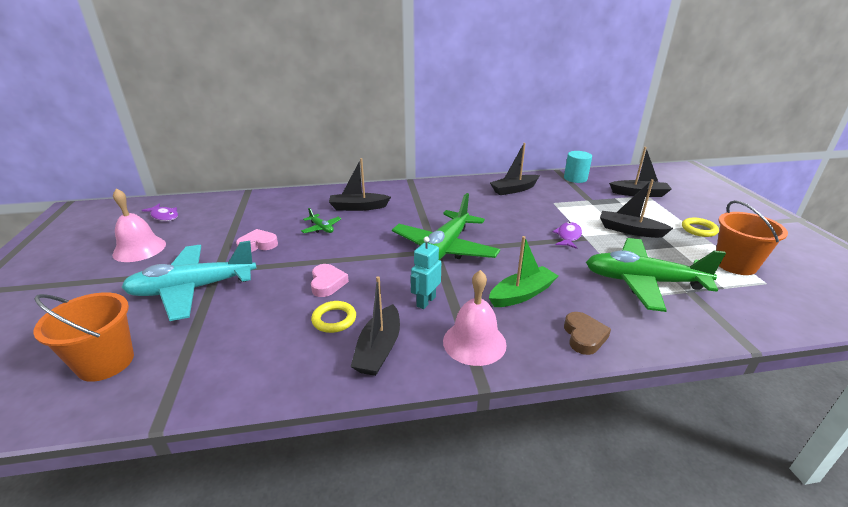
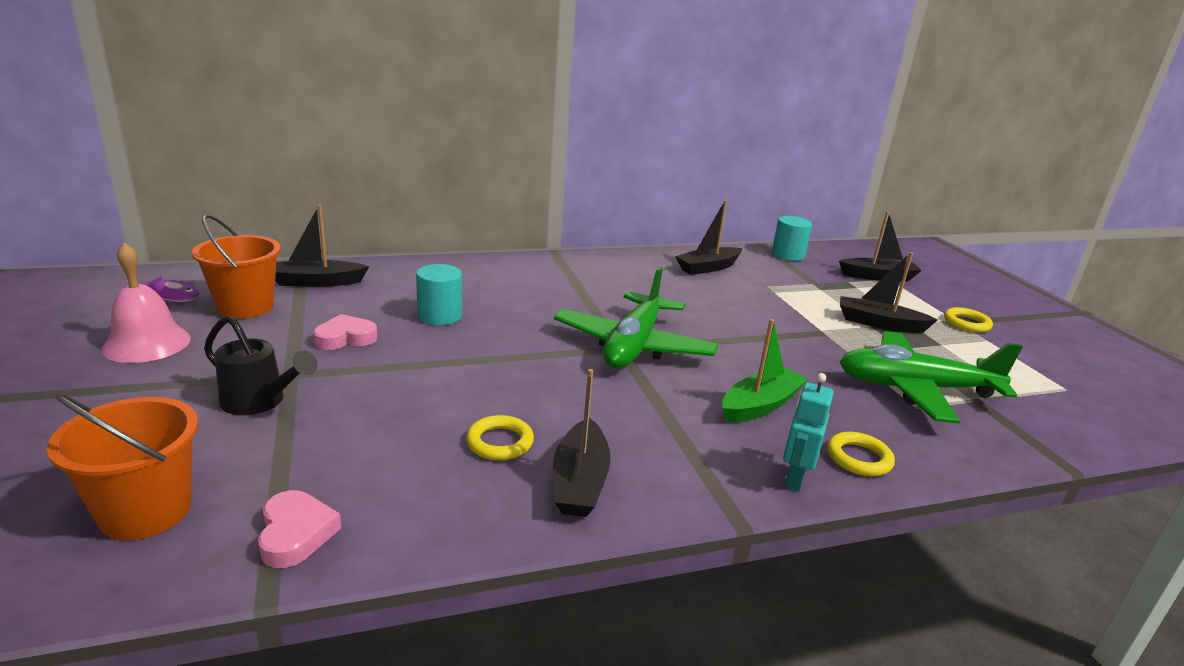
camera: 10 degrees left, 5 degrees down
turquoise plane [121,241,256,321] -> black watering can [204,315,318,415]
green plane [301,208,341,233] -> turquoise cylinder [416,264,462,325]
pink heart [311,264,349,297] -> pink heart moved to [258,490,341,568]
black boat [329,158,391,211] -> black boat moved to [275,205,369,287]
turquoise robot [411,236,441,309] -> turquoise robot moved to [783,373,834,491]
pink bell [443,270,507,366] -> none
purple fish [553,222,582,249] -> none
brown heart [564,312,611,355] -> yellow ring [827,432,895,476]
orange bucket [716,200,788,275] -> orange bucket moved to [192,214,281,319]

